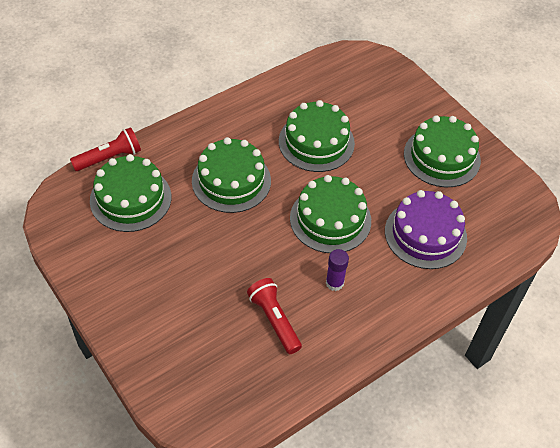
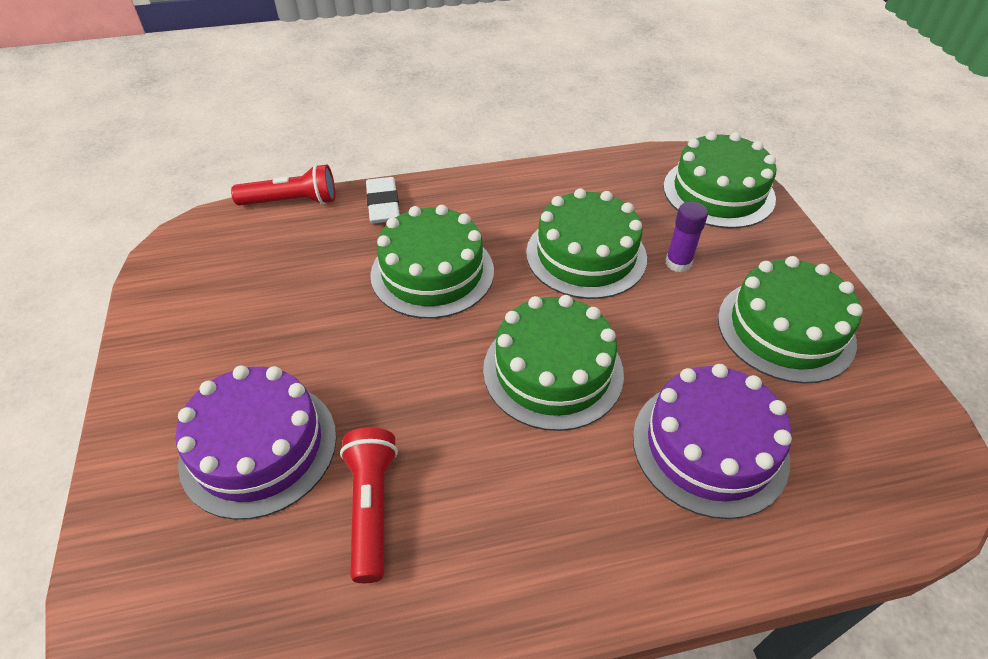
camera: 25 degrees right, 5 degrees down
green cake [90,154,171,232] -> green cake moved to [663,131,776,229]
purple glue stick [326,249,349,291] -> purple glue stick moved to [665,202,708,272]
none -> purple cake [176,365,337,520]
none -> white eraser [366,177,400,224]

